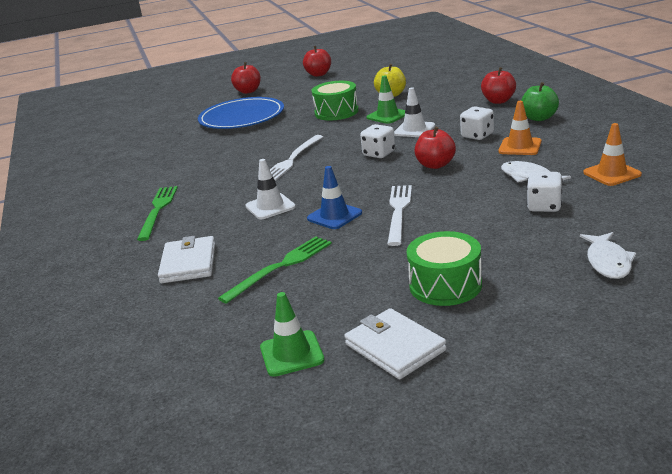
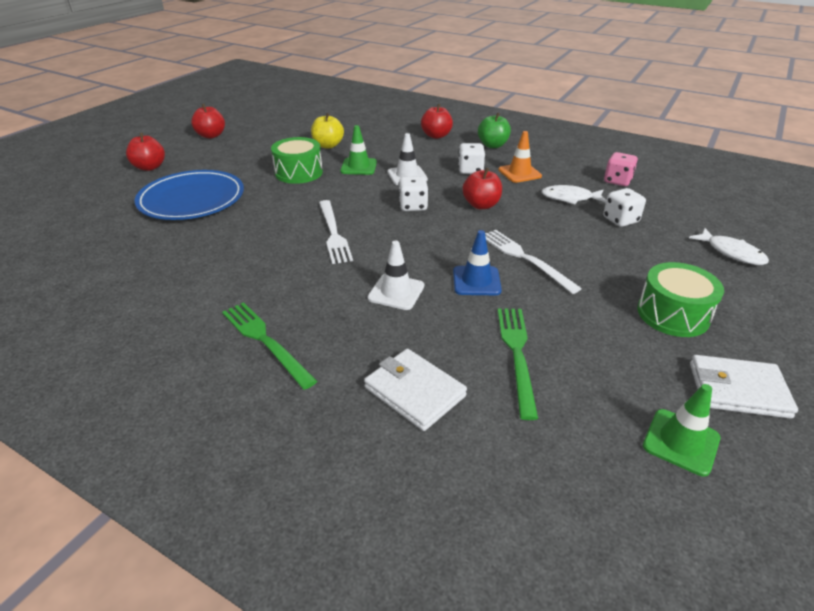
camera: 45 degrees left, 10 degrees up
orange traffic cone [583,123,642,186] -> pink dice [604,152,638,186]

